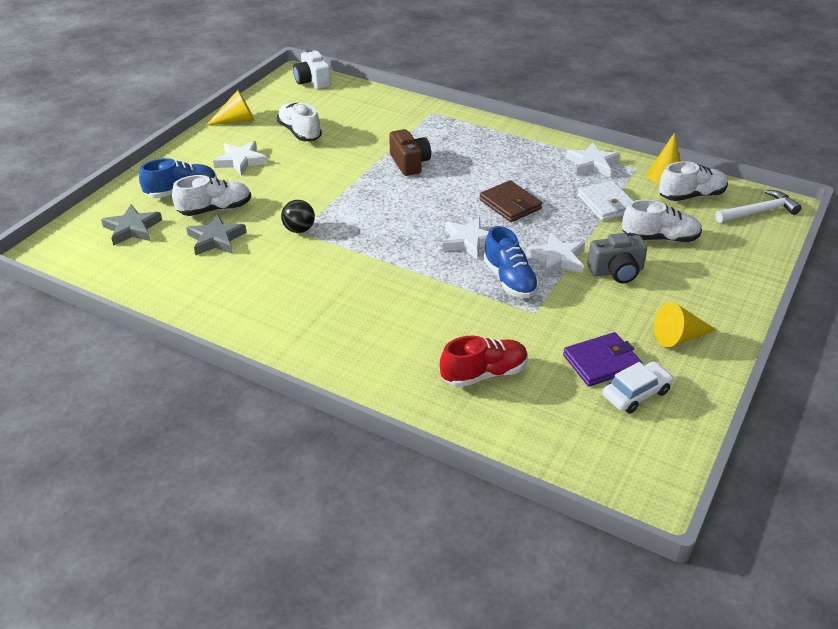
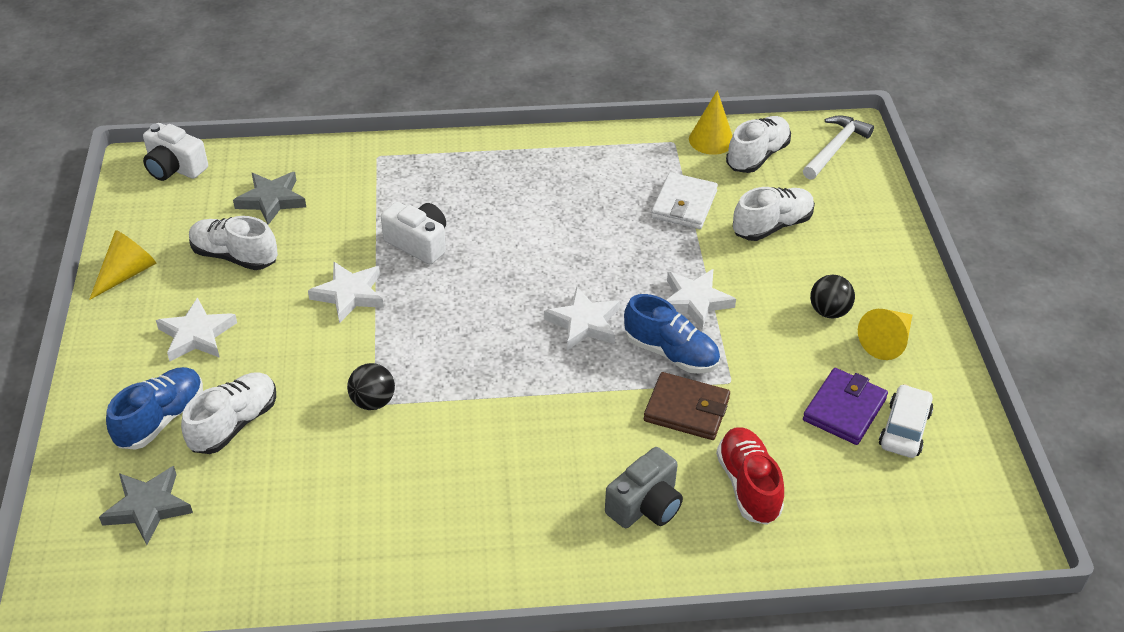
camera: 35 degrees left, 5 degrees up
grey star [186,214,247,256] -> grey star moved to [233,172,306,225]
brown camera [389,129,431,176] -> white camera [381,202,446,264]
red shoe [440,336,528,387] -> red shoe turned 45 degrees counterclockwise [716,427,784,525]
brown wallet [479,180,542,222] -> brown wallet moved to [644,372,730,440]
white star [566,142,620,177] -> white star moved to [308,262,384,323]
white wallet [577,181,633,221] -> white wallet turned 75 degrees clockwise [651,172,718,229]
grey camera [587,233,647,283] -> grey camera moved to [605,447,683,528]
none -> black ball [810,275,855,319]

